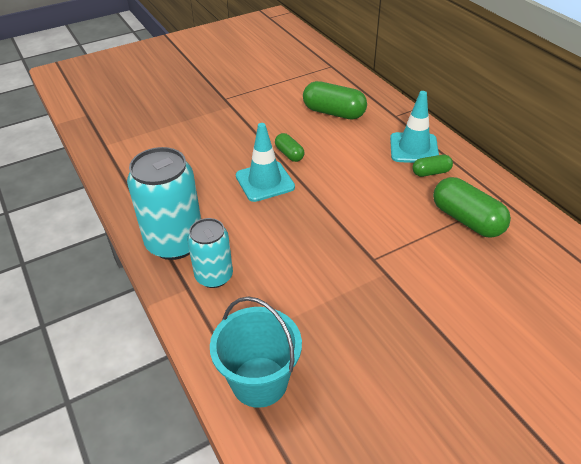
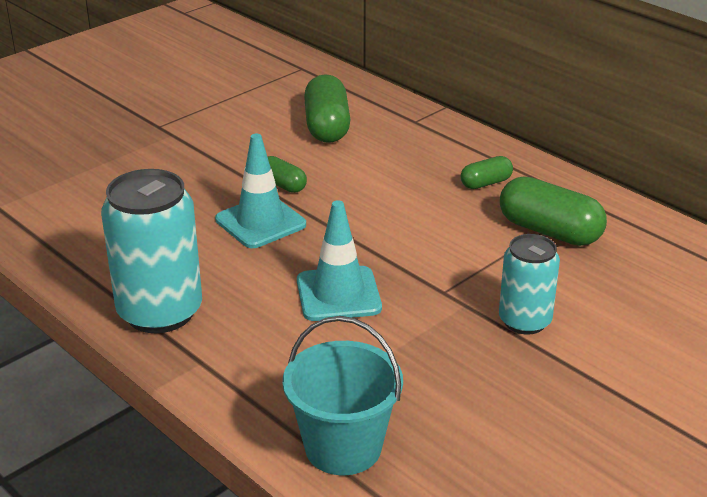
camera: 15 degrees left, 10 degrees down
turquoise can [187,218,233,288] -> turquoise can moved to [499,234,560,335]
green capsule [303,81,367,119] -> green capsule turned 75 degrees clockwise [304,74,351,143]
turquoise traffic cone [390,91,439,163] -> turquoise traffic cone moved to [297,200,382,321]

